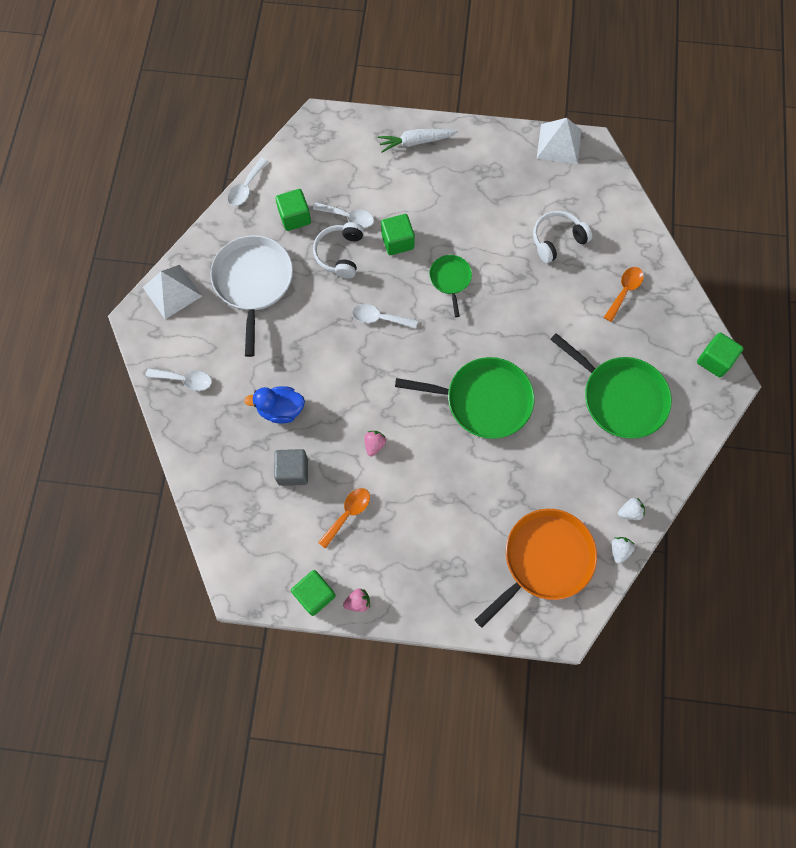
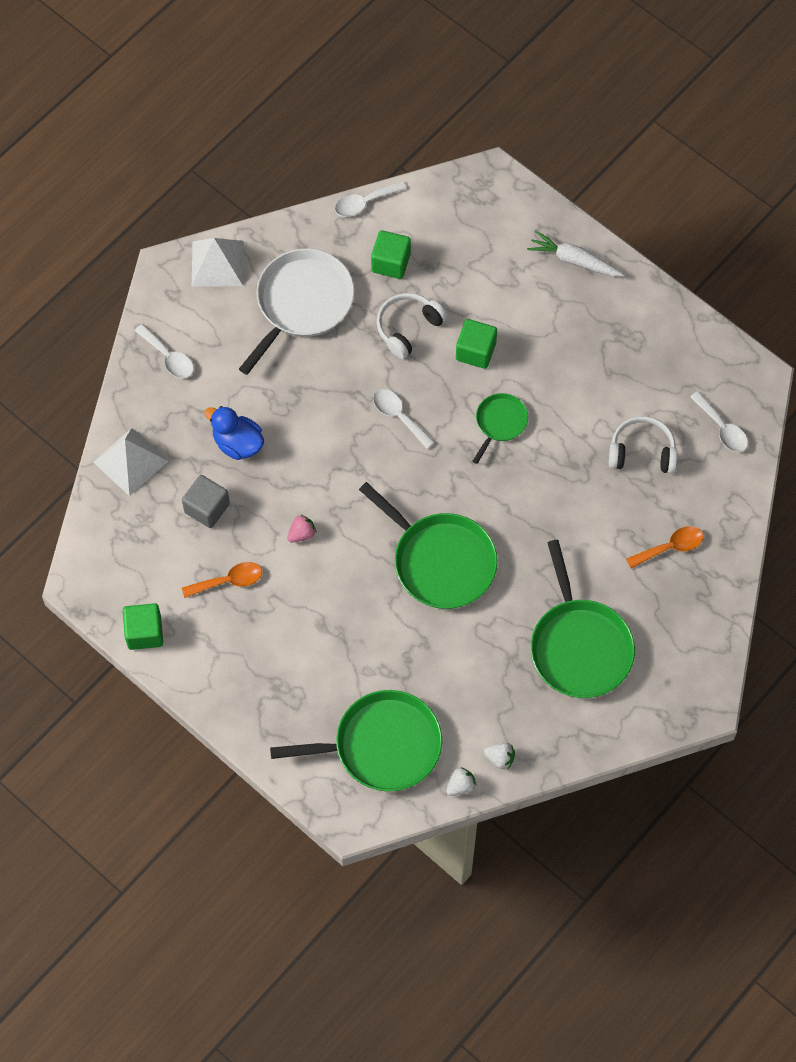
camera: 35 degrees right, 5 degrees down
white spoon [313,202,374,228] -> white spoon moved to [690,391,748,452]
pink strawberry [343,588,370,612] -> none
orange pan [475,509,597,628] -> green pan [270,690,442,791]
white pyramid [537,118,581,164] -> white pyramid moved to [93,428,168,496]
green cube [697,332,744,378] -> none

